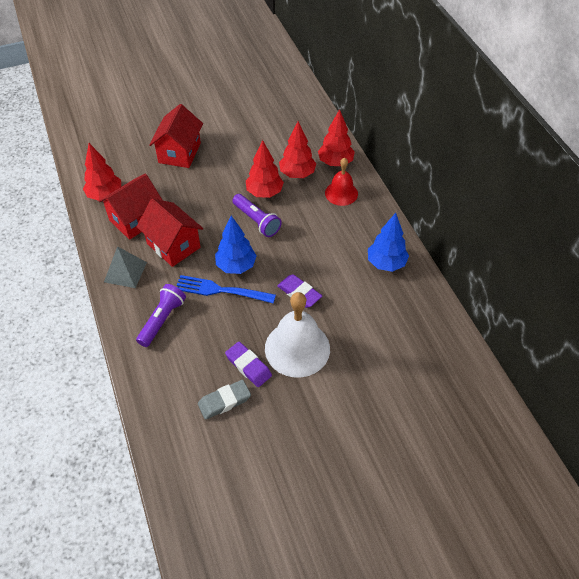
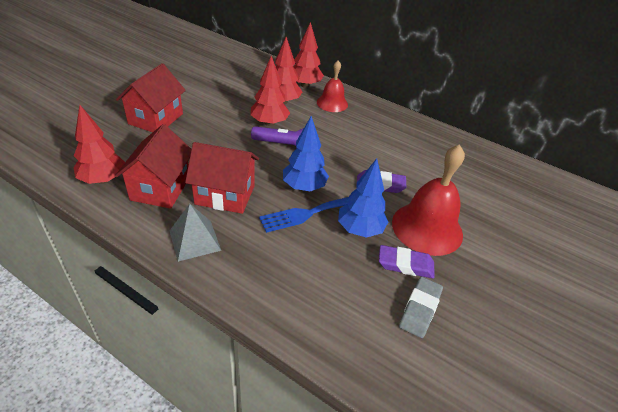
camera: 40 degrees left, 10 degrees down
purple flashlight [136,284,186,347] -> none
red house [149,104,203,168] -> red house turned 45 degrees clockwise [116,63,186,132]
white bell [265,292,330,378] -> red bell [392,144,465,256]
blue tree [368,213,409,272] -> blue tree moved to [338,158,388,238]

